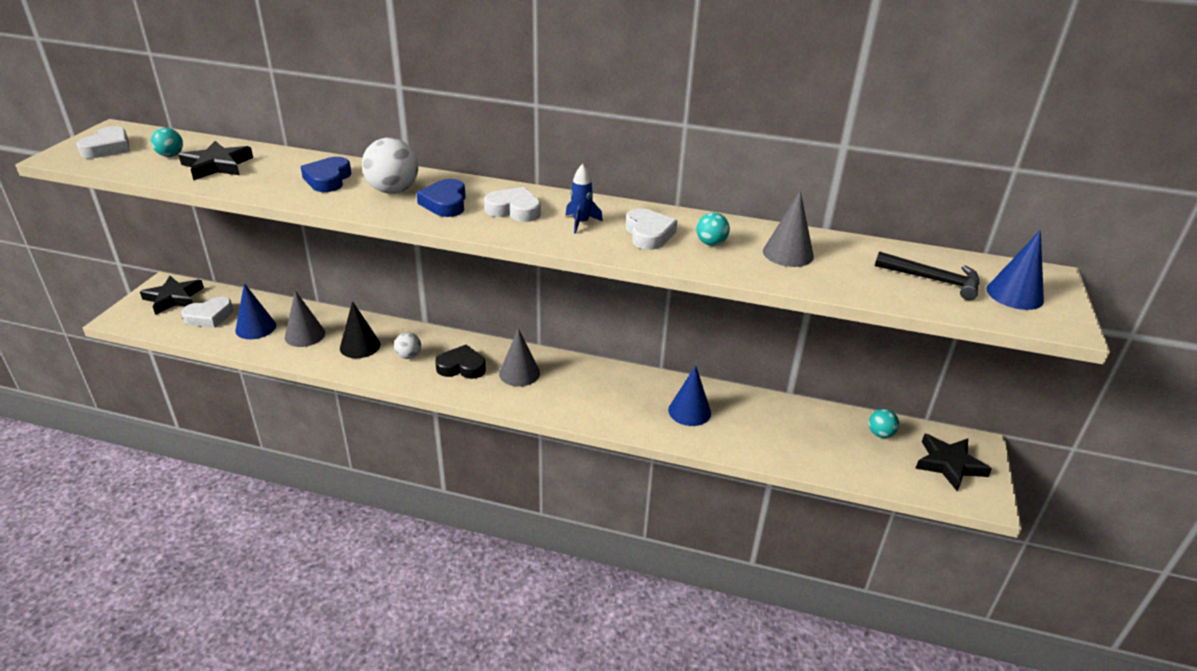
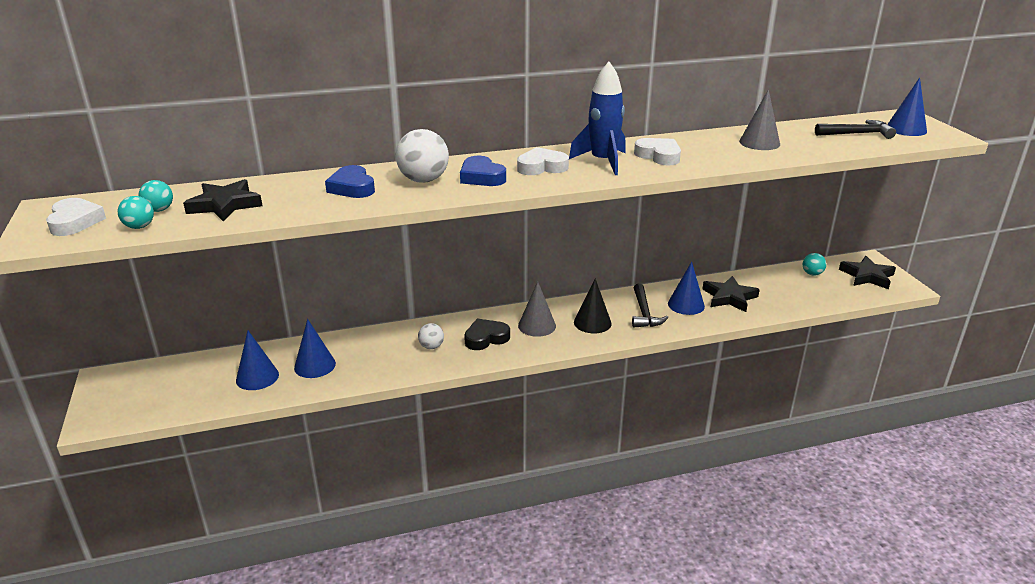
camera: 30 degrees left, 5 degrees down
black star [140,276,204,315] -> black star moved to [702,276,760,312]
white heart [181,297,233,328] -> none
grey cone [285,290,325,347] -> blue cone [294,319,336,378]
black cone [340,301,380,358] -> black cone moved to [574,279,612,333]
blue rocket [565,164,603,234] -> blue rocket [569,62,626,175], size x1.81
turquoise ball [696,213,730,246] -> turquoise ball moved to [118,196,154,229]
none -> black hammer [632,283,668,328]

